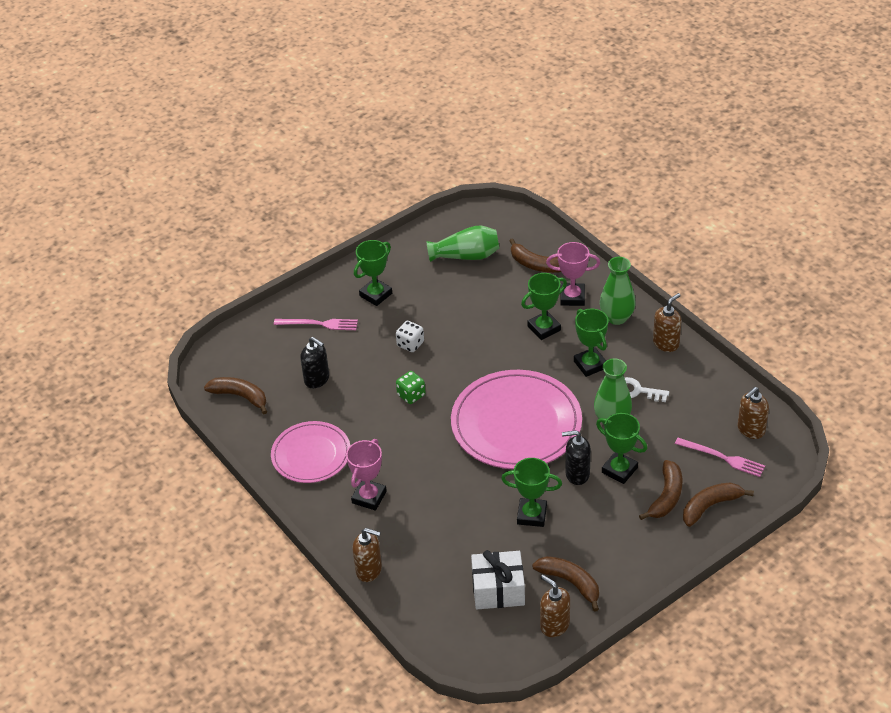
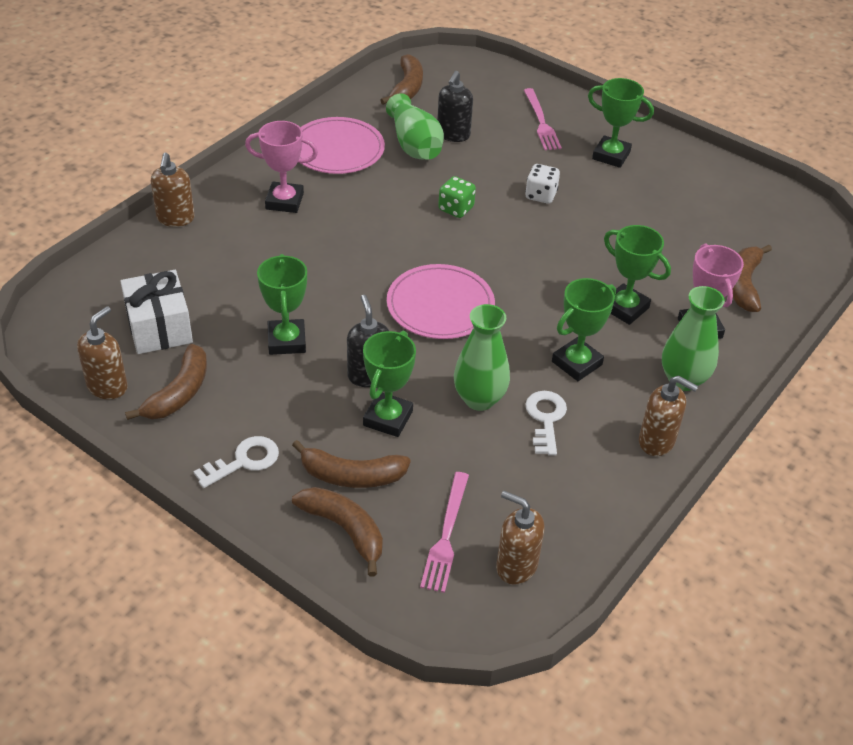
camera: 70 degrees right, 0 degrees up
green vase [426,226,499,262] -> green vase moved to [386,93,444,160]
pink plate [451,370,582,469] -> pink plate [387,264,495,339], size x0.61
none -> white key [193,436,279,488]

